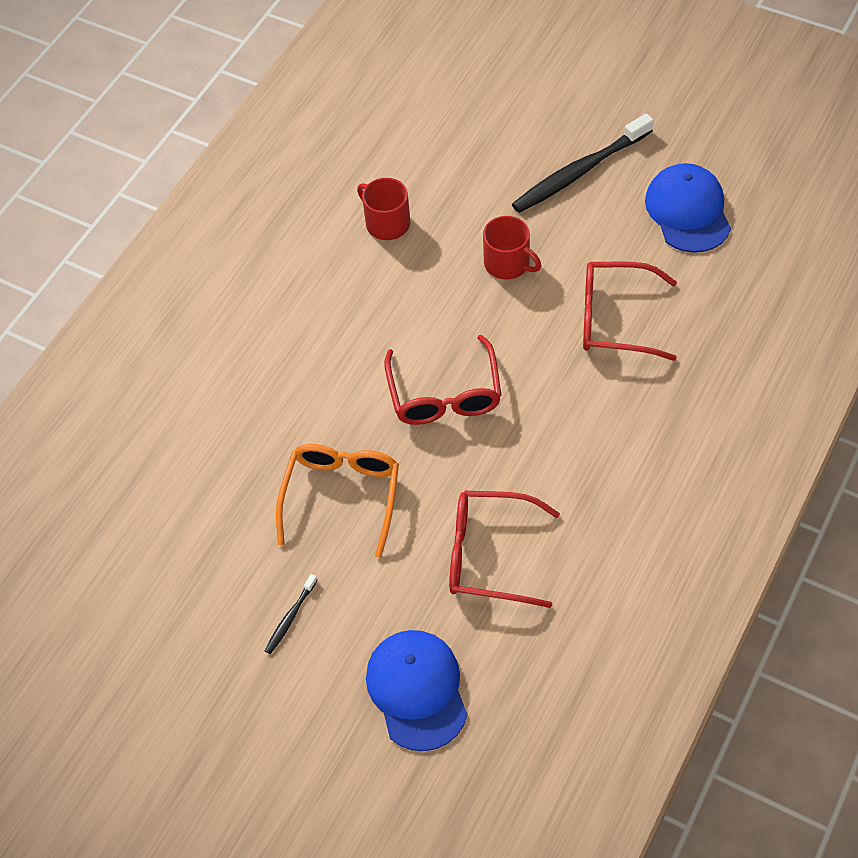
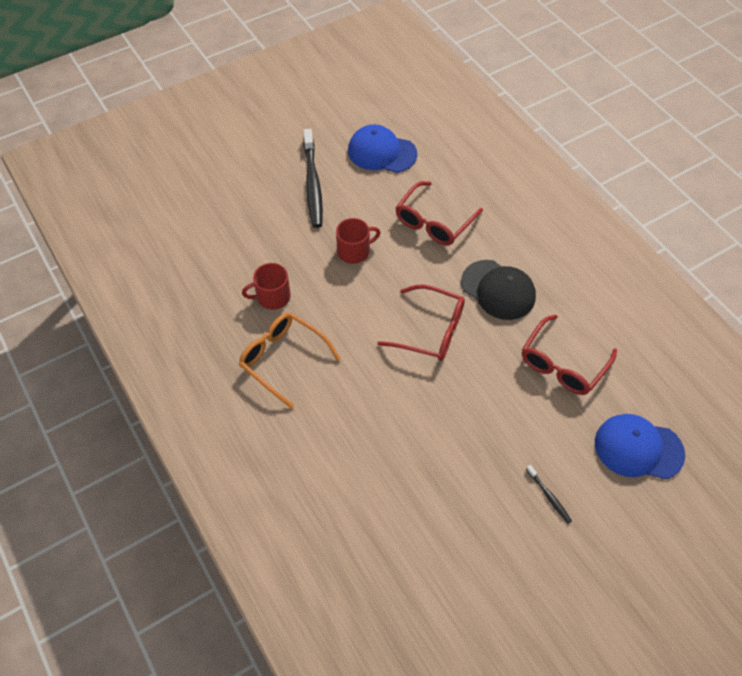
camera: 65 degrees left, 0 degrees up
orange glasses [276,444,399,558] -> orange glasses moved to [239,313,341,409]
none -> black cap [461,260,536,320]

